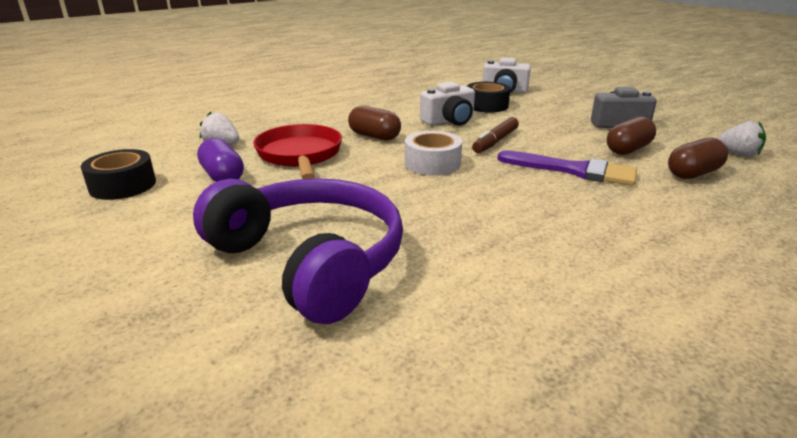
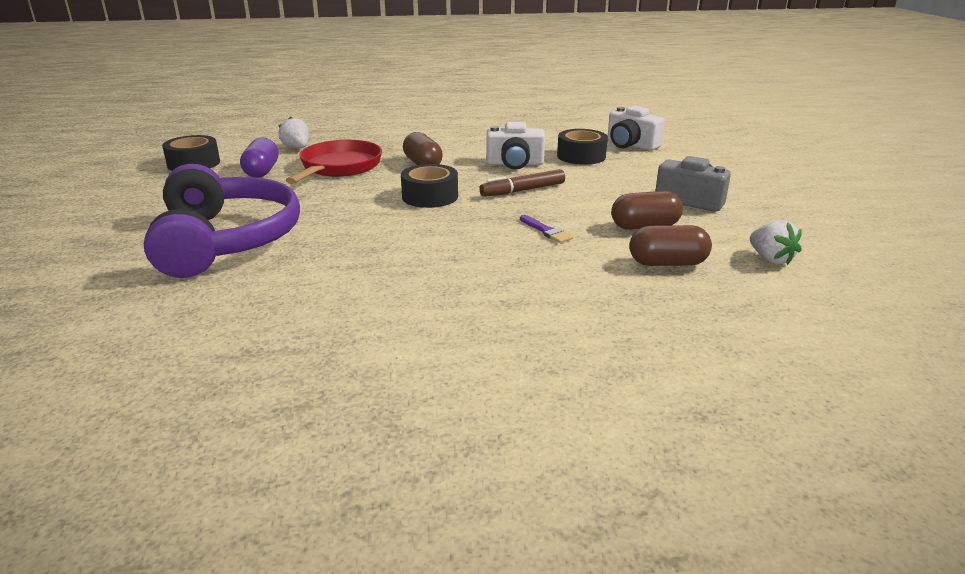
camera: 30 degrees right, 0 degrees up
white tape [405,131,462,176] -> black tape [401,164,458,208]
purple brush [498,150,637,186] -> purple brush [520,215,573,243], size x0.48

